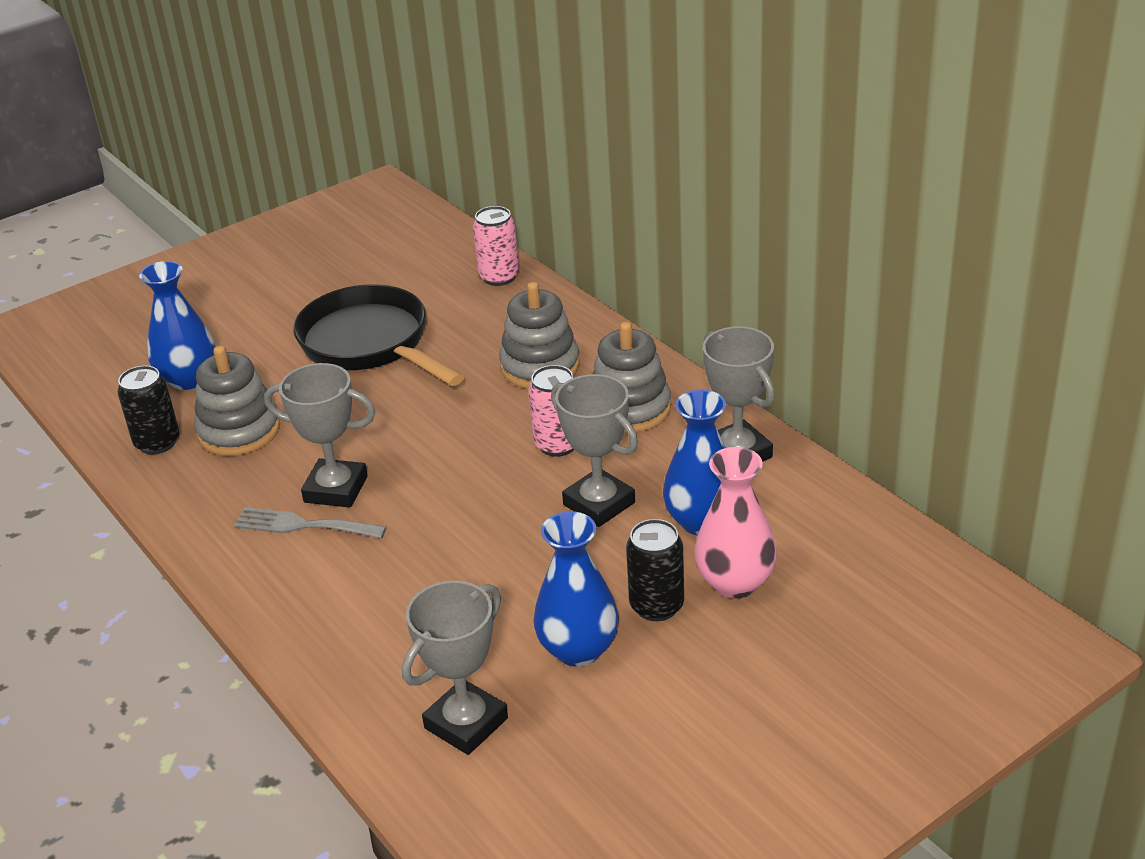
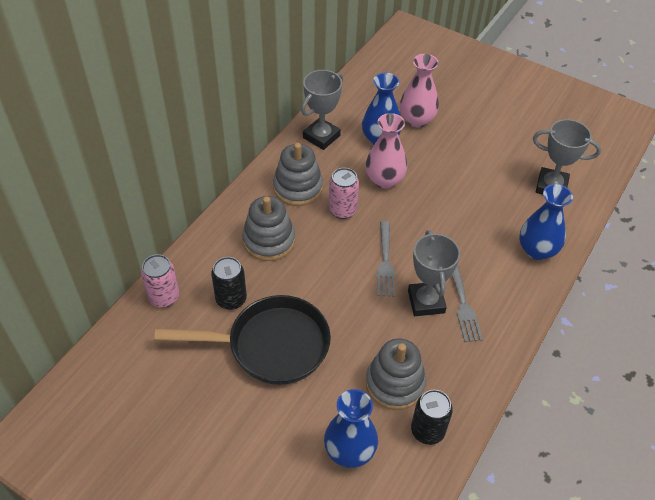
camera: 115 degrees left, 15 degrees up
black pan [293,284,464,386] -> black pan turned 120 degrees counterclockwise [154,295,331,385]
blue vase [533,511,619,667] -> blue vase moved to [519,184,573,260]
grey trophy [551,374,638,527] -> pink vase [365,113,407,189]
black can [626,519,684,621] -> black can moved to [211,257,247,310]
none -> grey fork [377,221,395,297]

